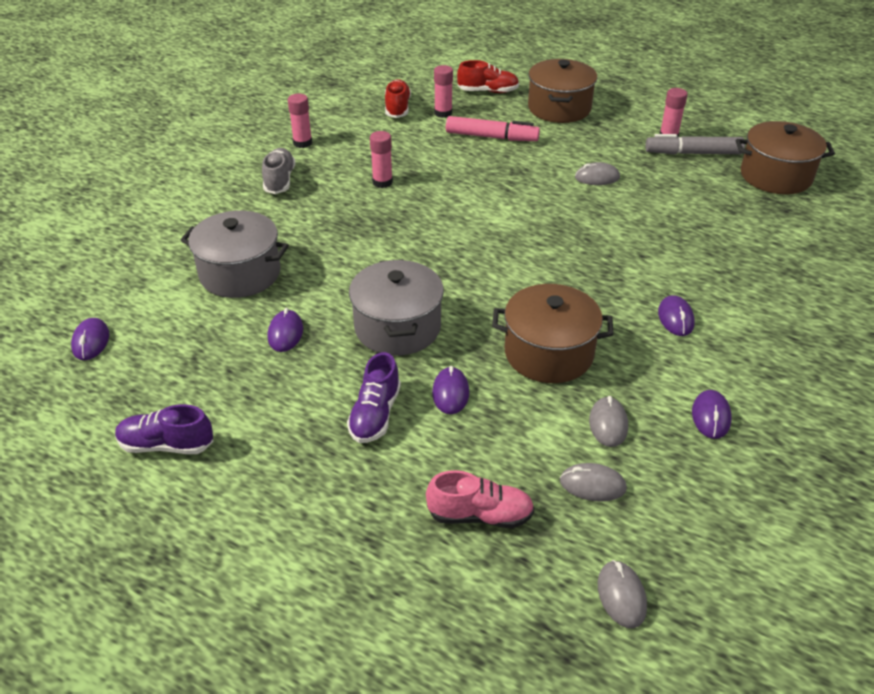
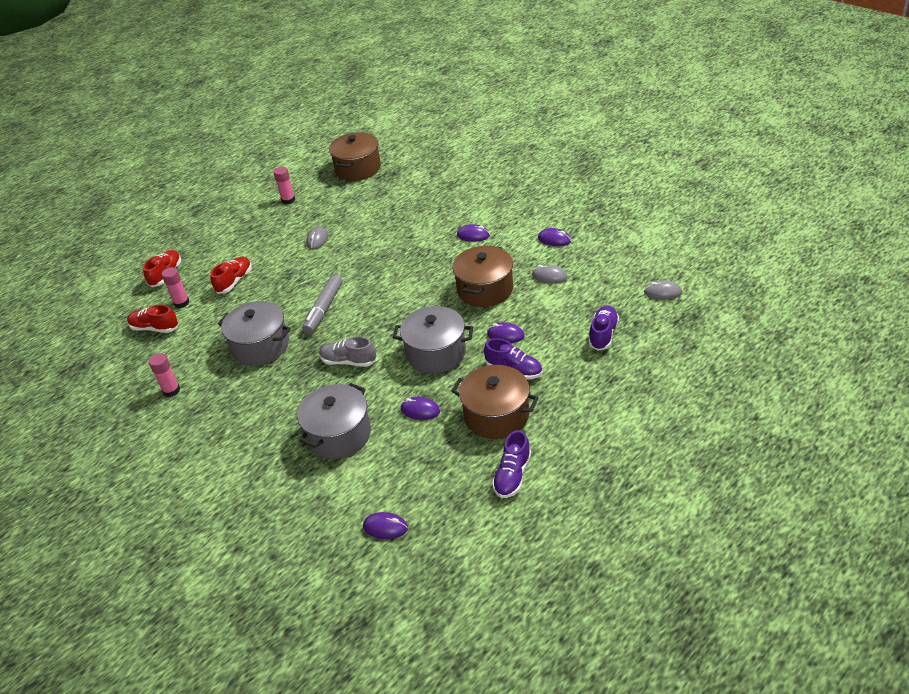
camera: 70 degrees left, 0 degrees up
grey shoe [262,148,296,194] -> grey shoe moved to [319,336,376,367]
pink glue stick [370,131,393,188] -> grey pot [218,301,291,366]
pink shoe [426,470,535,528] -> purple shoe [589,305,619,351]
pink marker [446,116,540,141] -> red shoe [210,257,252,294]
brown pot [528,59,597,123] -> brown pot moved to [452,365,539,439]
grey mouse [560,463,627,502] -> none
grey marker [645,134,745,155] -> grey marker moved to [302,274,343,334]

